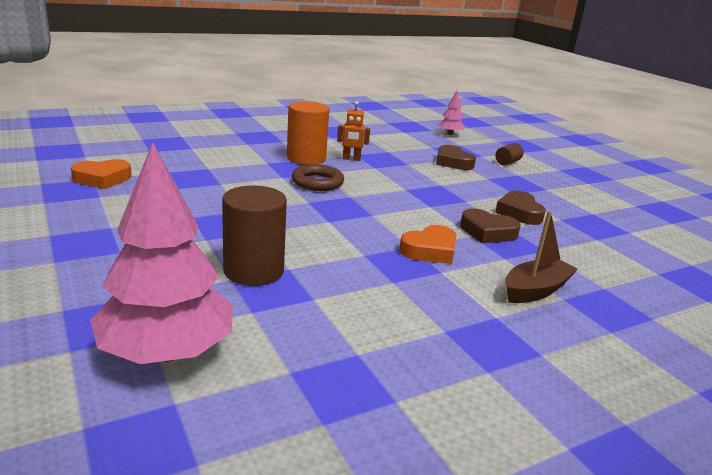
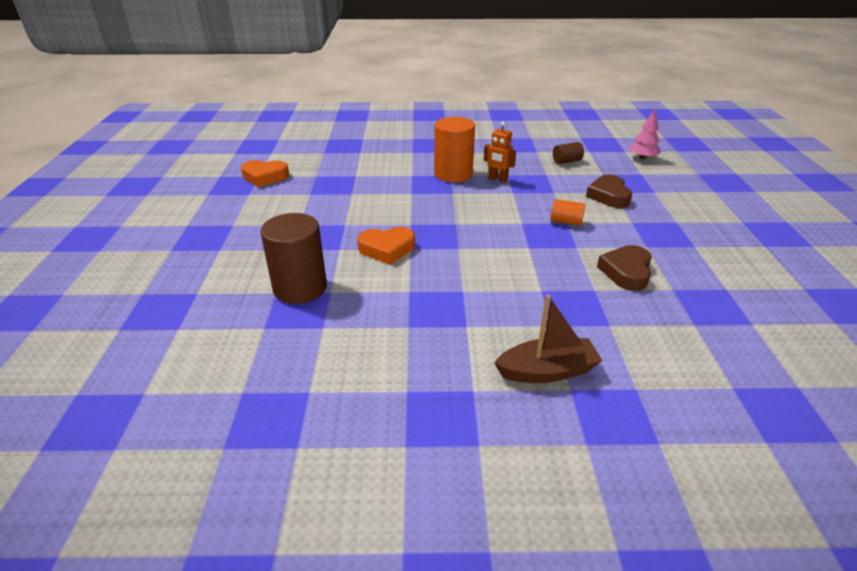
camera: 30 degrees right, 10 degrees up
pink tree [90,142,233,364] -> none
brown ring [292,164,344,191] -> none
orange heart [399,225,456,264] -> orange heart moved to [357,227,415,265]
brown heart [460,208,520,243] -> none
brown cylinder [495,143,523,165] -> brown cylinder moved to [553,142,584,164]
none -> orange cylinder [551,199,585,226]

